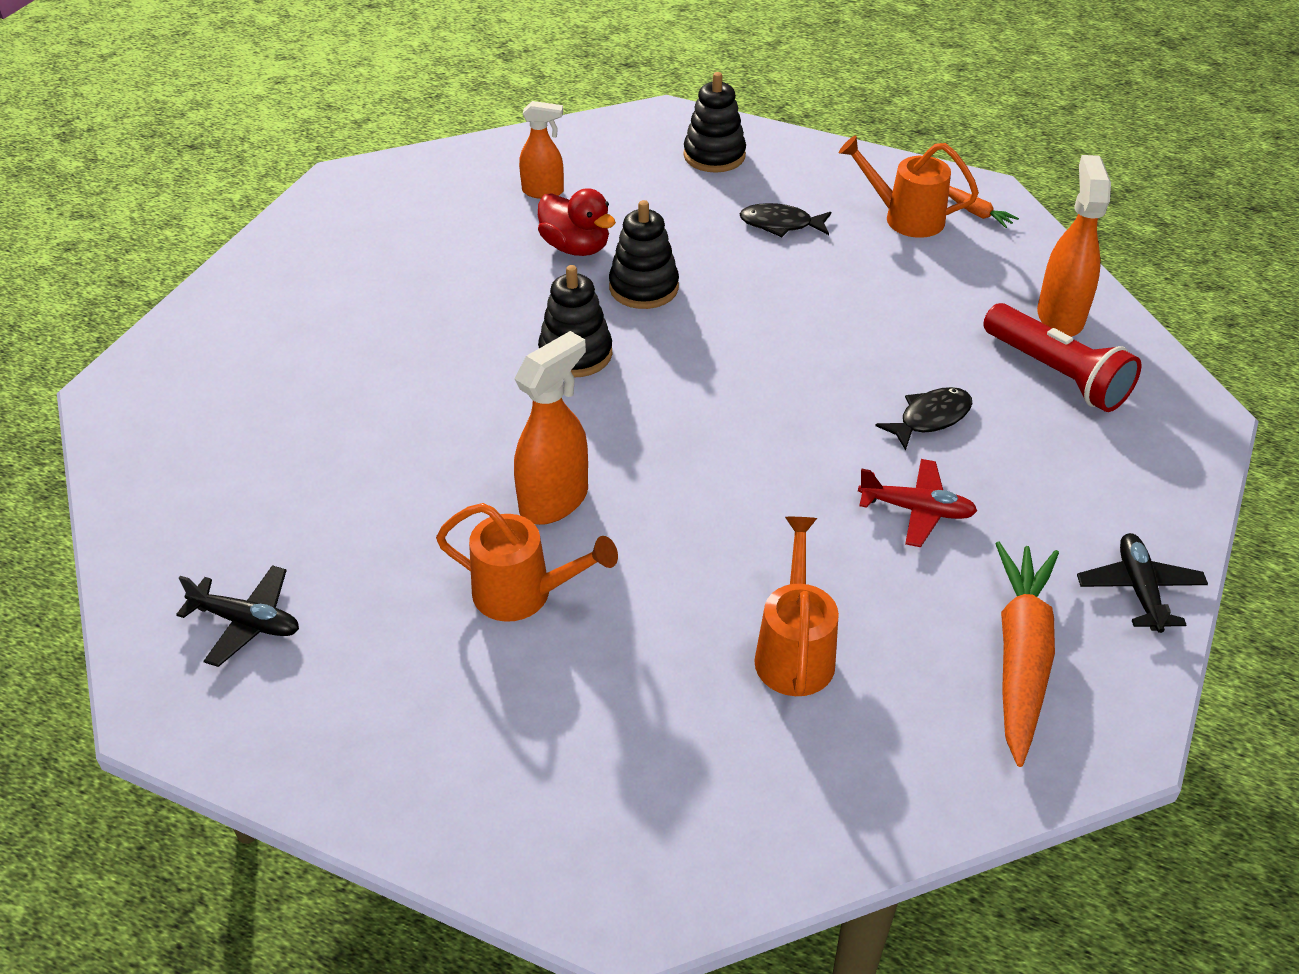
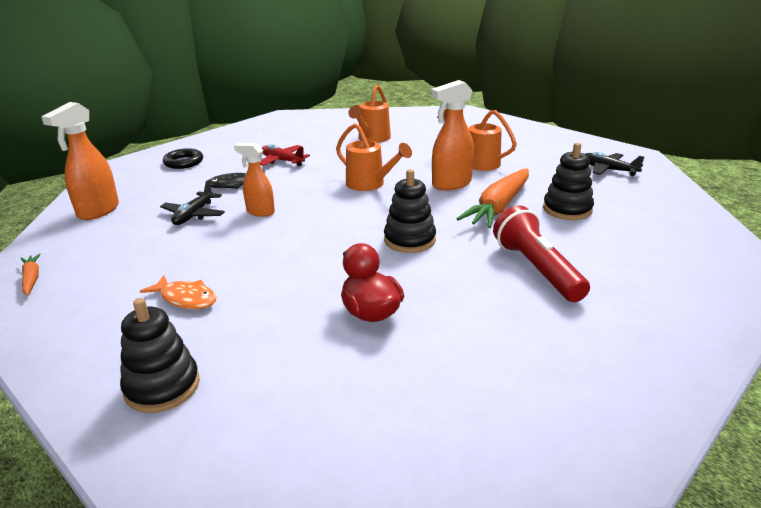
camera: 160 degrees left, 15 degrees down
orange spray bottle [519,101,564,199] -> orange spray bottle moved to [234,143,275,217]
black stacking toy [609,200,679,309] -> black stacking toy moved to [543,143,594,220]
black fish [740,203,831,237] -> orange fish [140,275,216,309]
orange watering can [839,135,979,238] -> orange watering can moved to [336,123,412,191]
red flashlight [983,303,1142,412] -> red flashlight moved to [493,205,590,302]
orange carrot [995,542,1059,767] -> orange carrot moved to [457,168,529,228]
black plane [1077,533,1208,633] -> black plane moved to [160,179,225,225]
none -> black ring [163,148,203,169]

